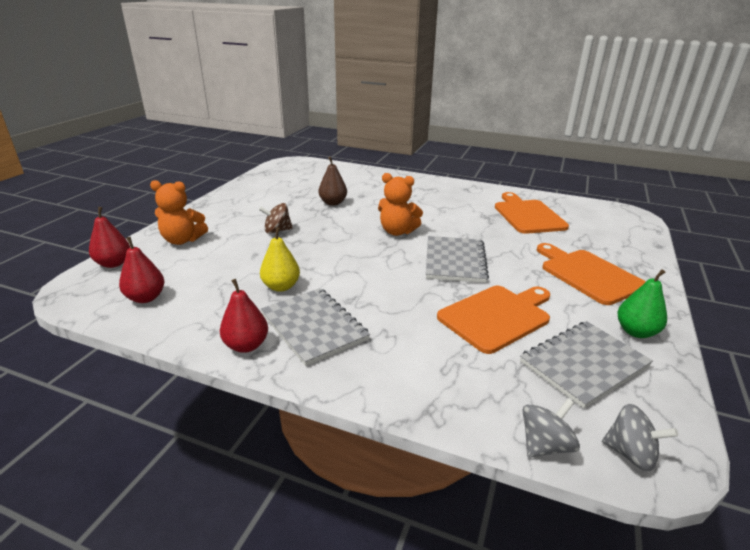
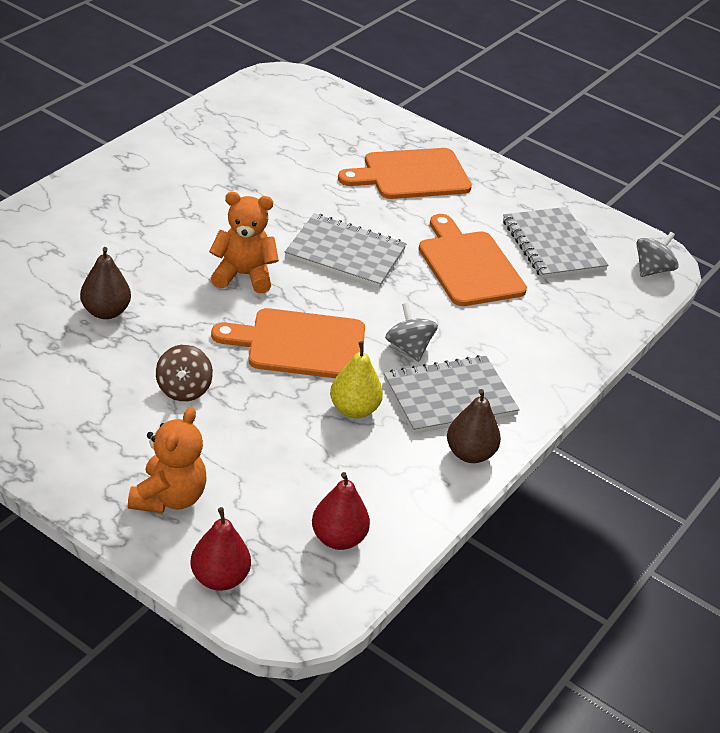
camera: 80 degrees left, 10 degrees up
red pear [220,279,268,353] -> brown pear [447,389,501,463]
orange teddy bear [378,173,423,236] -> orange teddy bear turned 120 degrees counterclockwise [209,192,279,293]
orange cutting board [495,192,569,234] -> orange cutting board moved to [211,308,365,378]
grey spinning top [523,398,580,458] -> grey spinning top moved to [385,303,438,362]
green pear [617,270,667,338] -> none

